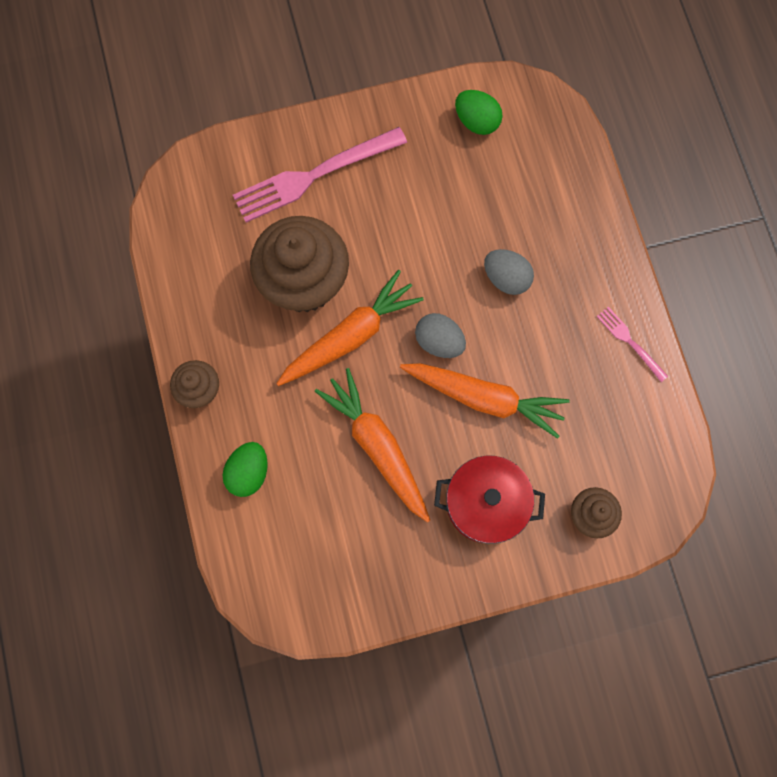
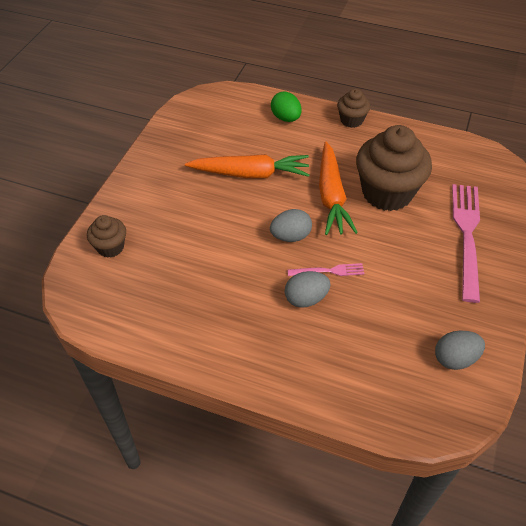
camera: 125 degrees right, 25 degrees down
orange carrot [400,363,570,439] -> none
red pot [434,456,545,544] -> none
green egg [455,90,503,135] -> grey egg [435,331,485,370]
pink fork [596,307,668,382] -> pink fork moved to [288,263,365,276]

